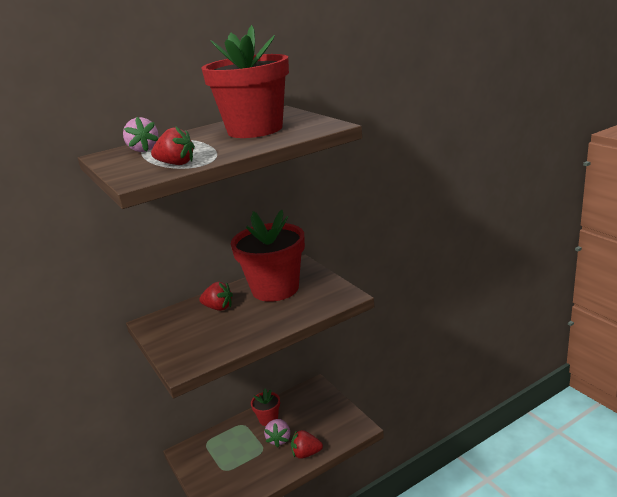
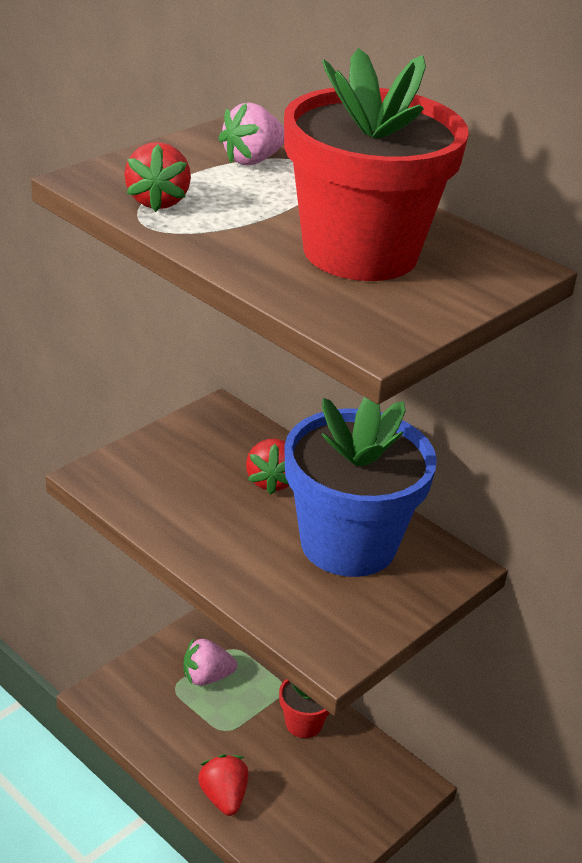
camera: 70 degrees right, 10 degrees up
red flower pot [231,210,305,302] -> blue flower pot [284,397,437,577]
pink strawberry [264,419,290,447] -> pink strawberry moved to [183,638,237,686]

